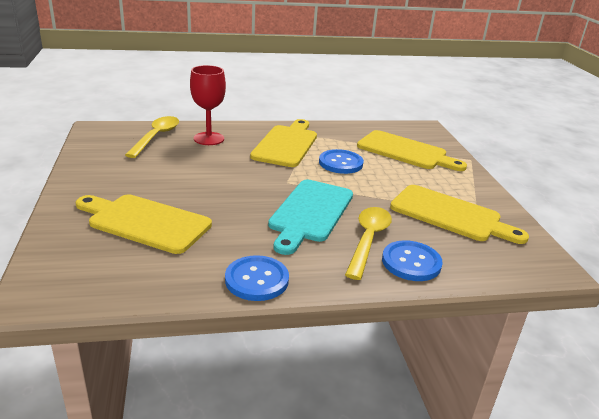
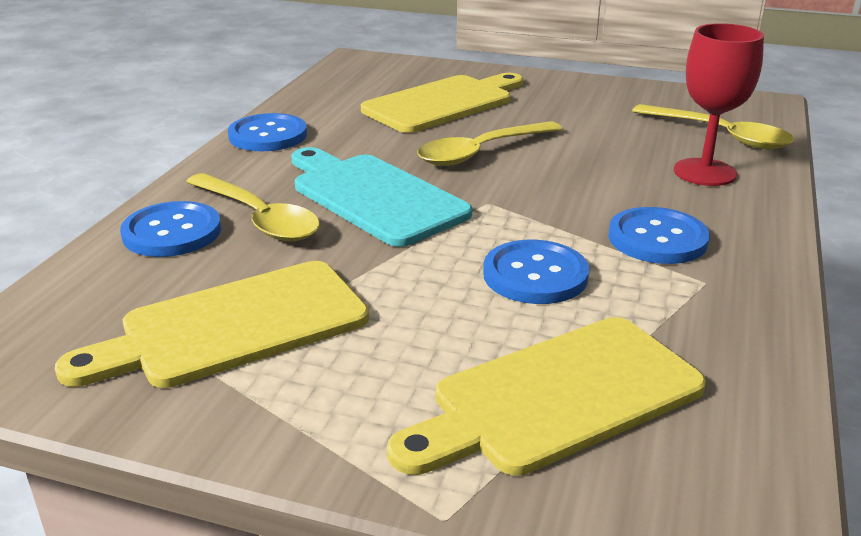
camera: 120 degrees right, 0 degrees up
yellow cutting board [250,119,317,167] -> blue button [608,207,710,264]
none -> yellow spoon [417,121,562,166]

